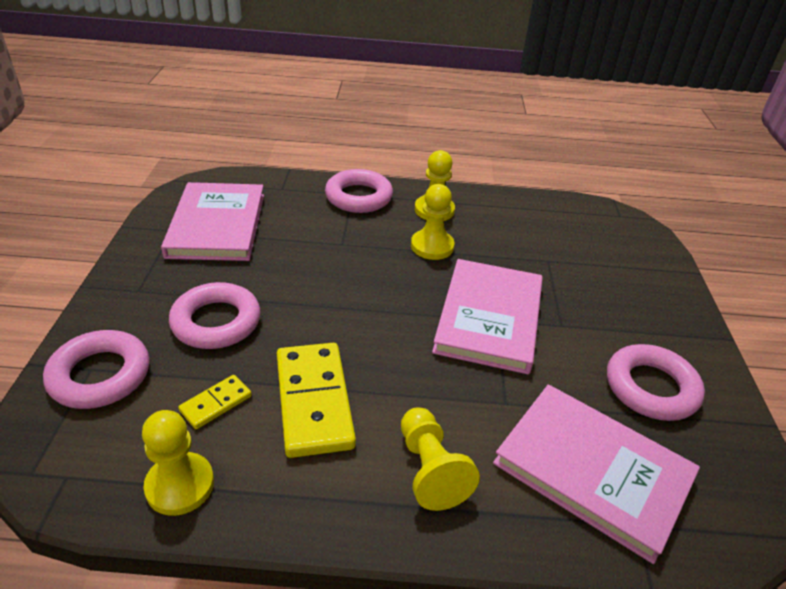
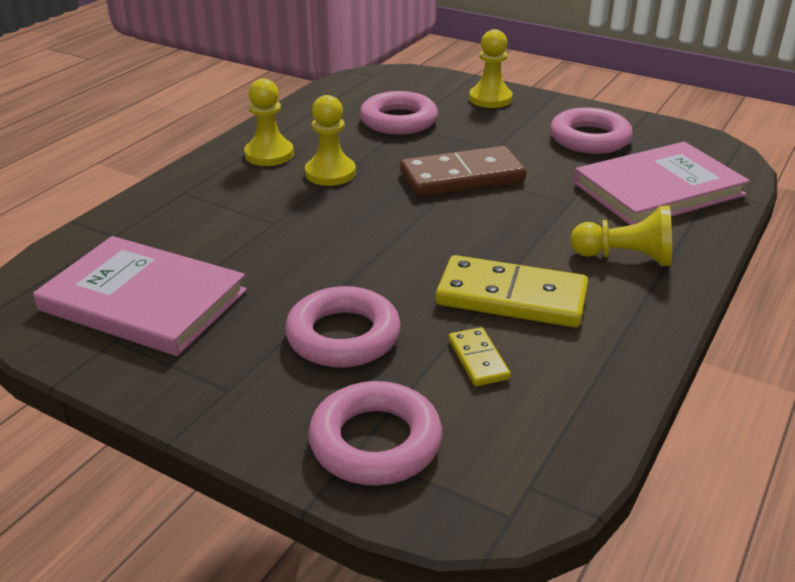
camera: 60 degrees left, 5 degrees down
yellow pawn [142,410,214,516] -> yellow pawn moved to [469,29,513,108]
pink ring [325,169,393,213] -> pink ring moved to [360,91,438,135]
pink book [432,259,543,374] -> brown domino [400,146,527,197]

